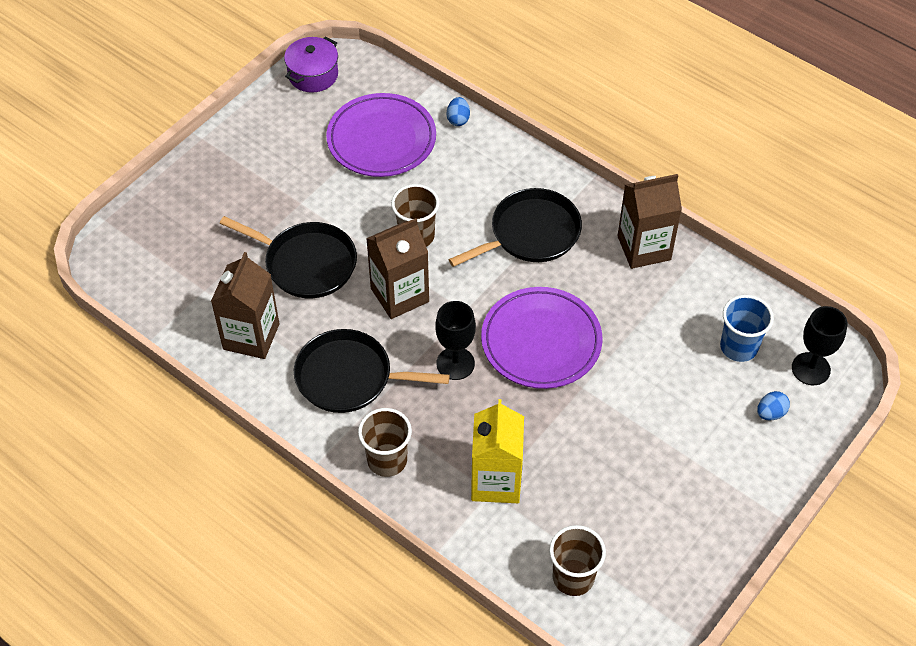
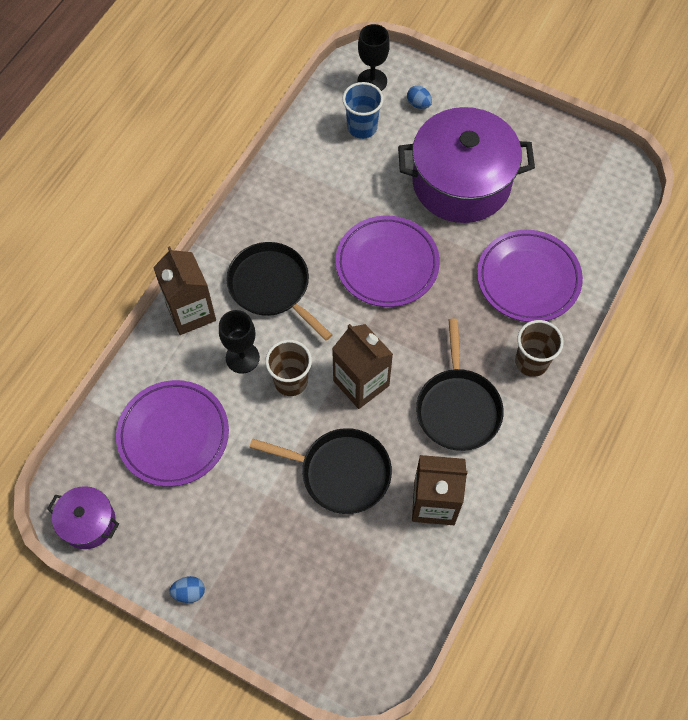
camera: 100 degrees left, 10 degrees up
black pan [220,216,357,298] -> black pan turned 90 degrees clockwise [249,428,392,514]
black goblet [435,301,476,380] -> black goblet moved to [219,310,260,374]
blue egg [447,97,470,126] -> blue egg moved to [169,576,205,603]
yellow carton [471,399,524,503] -> purple plate [477,230,583,322]
brown cup [549,525,606,596] -> none
brown carton [618,174,682,269] -> brown carton moved to [153,246,216,335]
none -> purple pot [398,107,535,223]

